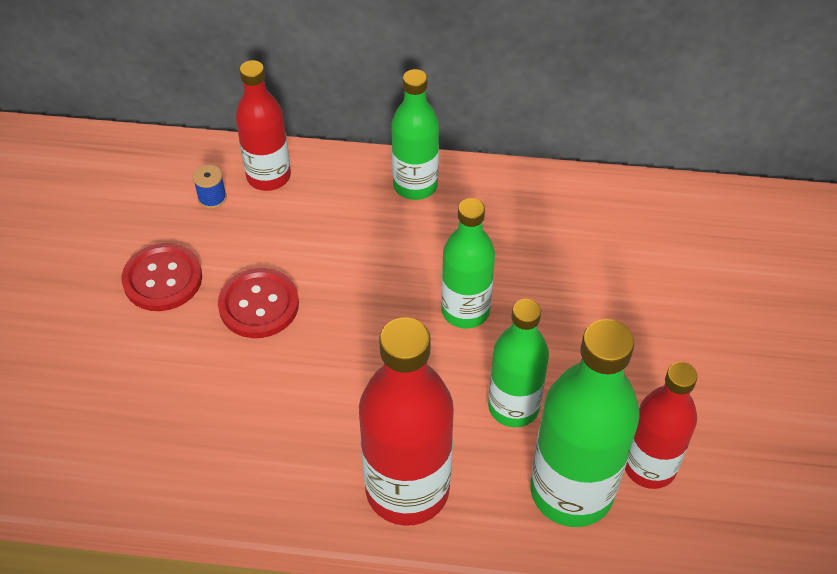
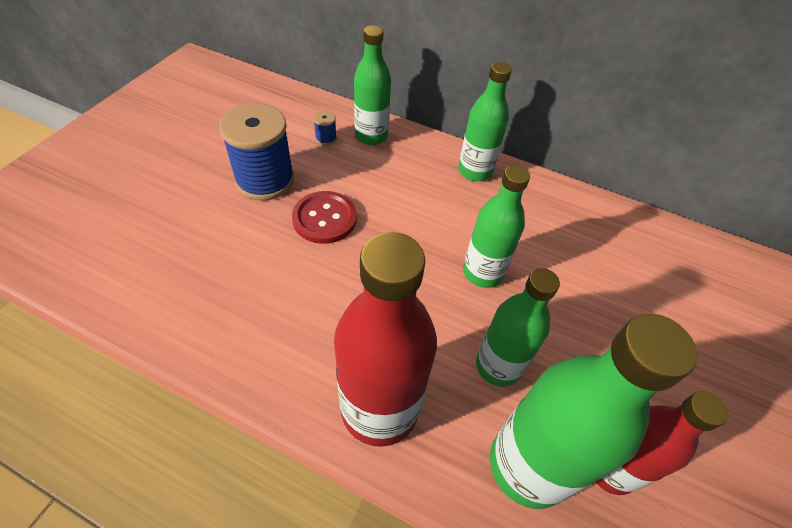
camera: 15 degrees right, 0 degrees up
red button [122,243,202,311] -> blue spool [219,103,295,201]
red bottle [235,60,291,191] -> green bottle [354,25,391,145]

